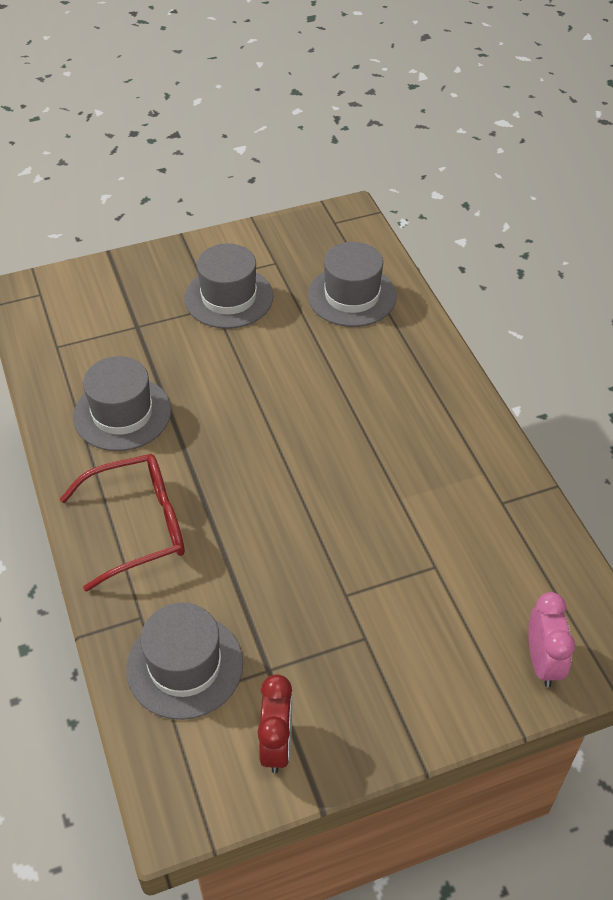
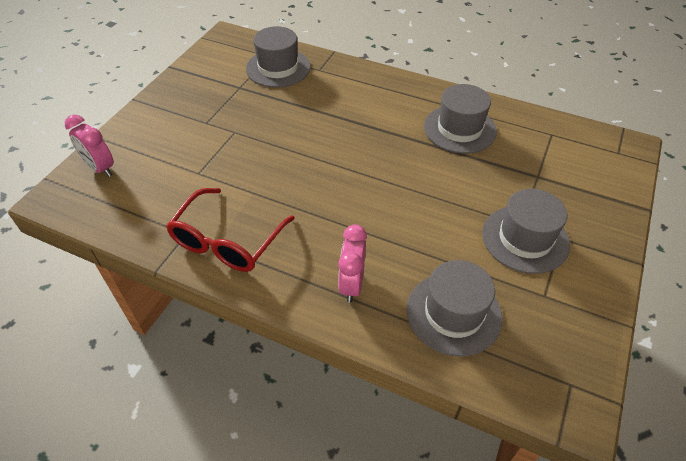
camera: 135 degrees right, 0 degrees up
red glasses [60,454,185,592] -> red glasses moved to [166,188,295,272]
red clock [257,674,292,773] -> none
none -> pink clock [338,224,367,302]

